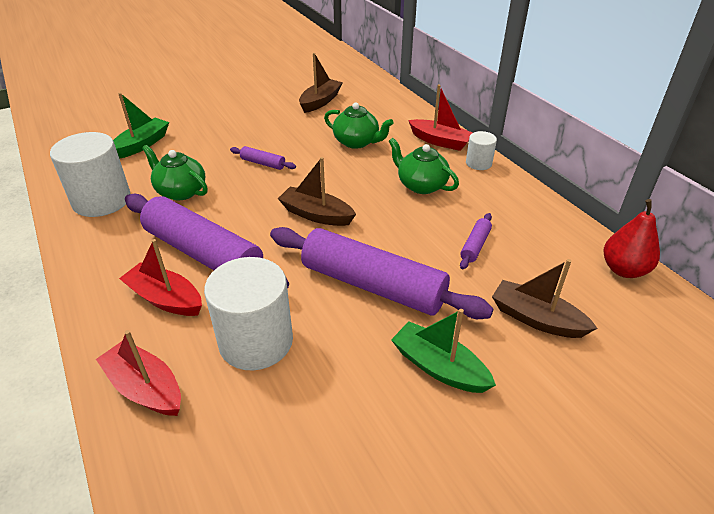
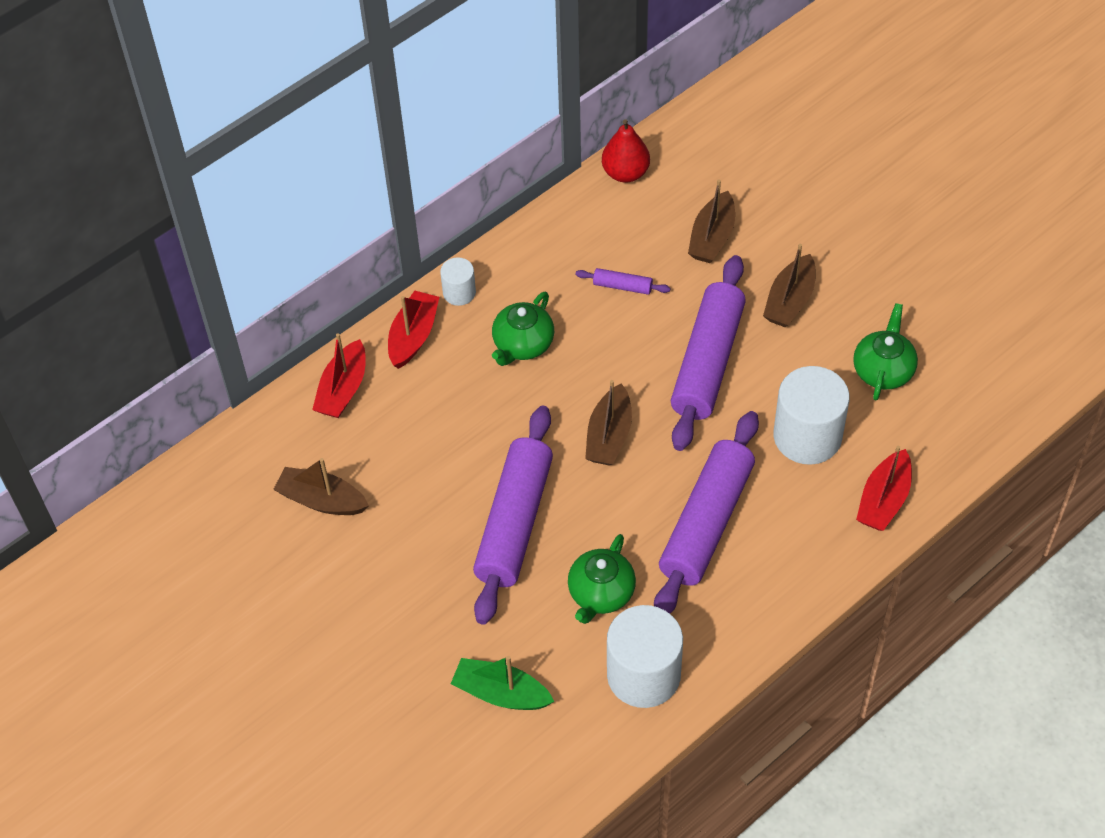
camera: 100 degrees left, 15 degrees up
red boat [119,239,202,316] -> red boat moved to [312,333,366,418]
purple rolling pin [230,146,296,170] -> purple rolling pin [473,406,553,625], size x2.42
green teapot [324,103,394,149] -> green teapot moved to [853,303,918,400]
green boat [391,309,496,393] -> brown boat [763,244,816,327]

